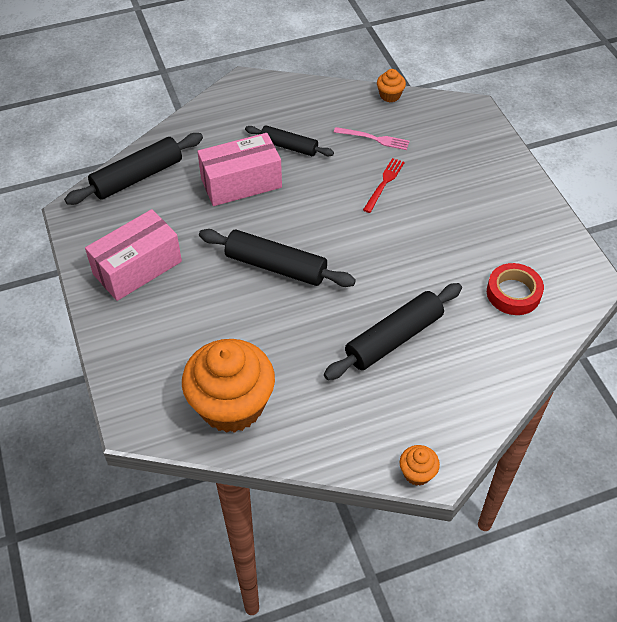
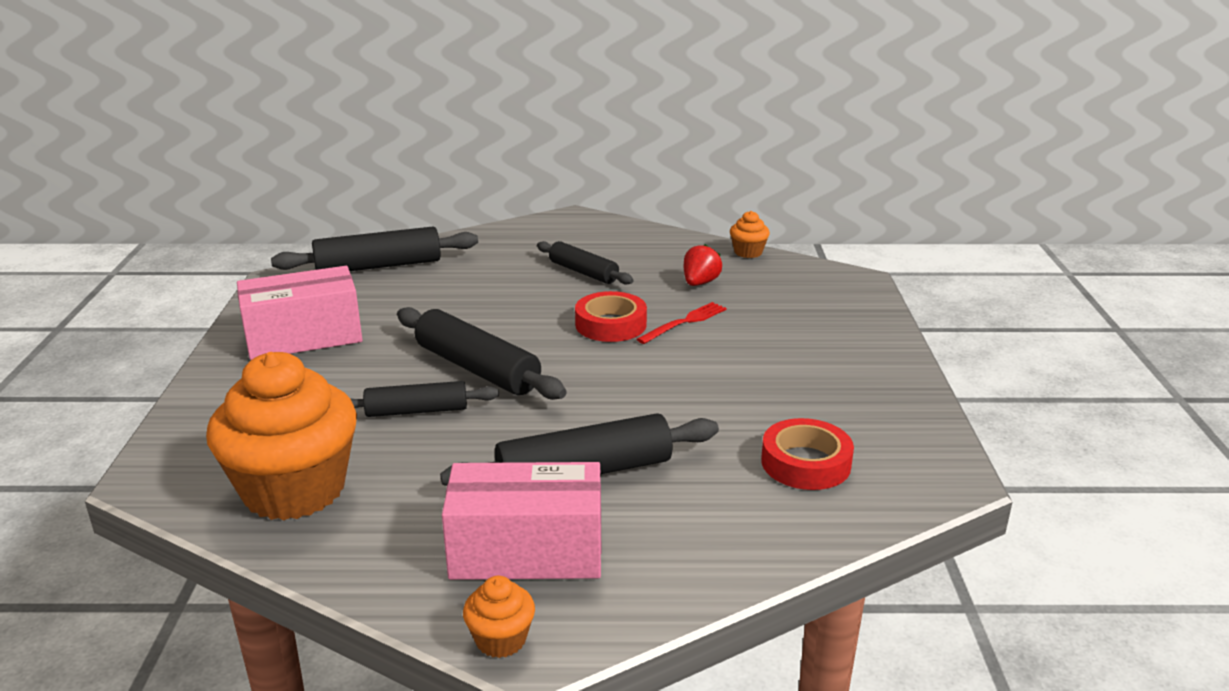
camera: 20 degrees right, 25 degrees down
pink box [197,133,282,206] -> pink box moved to [442,462,601,580]
pink fork [334,127,410,150] -> red strawberry [684,244,722,286]
none -> black rolling pin [350,381,499,417]
none -> red tape [575,291,647,342]

